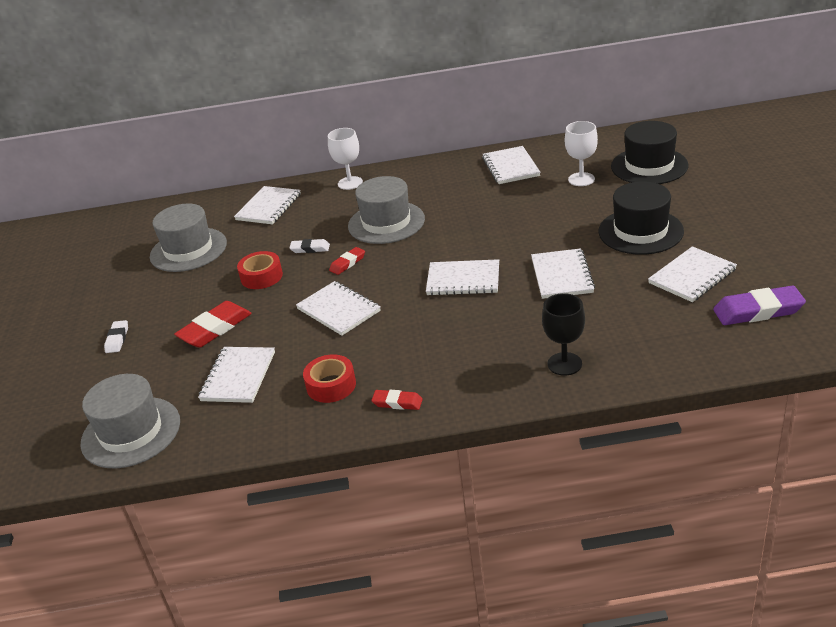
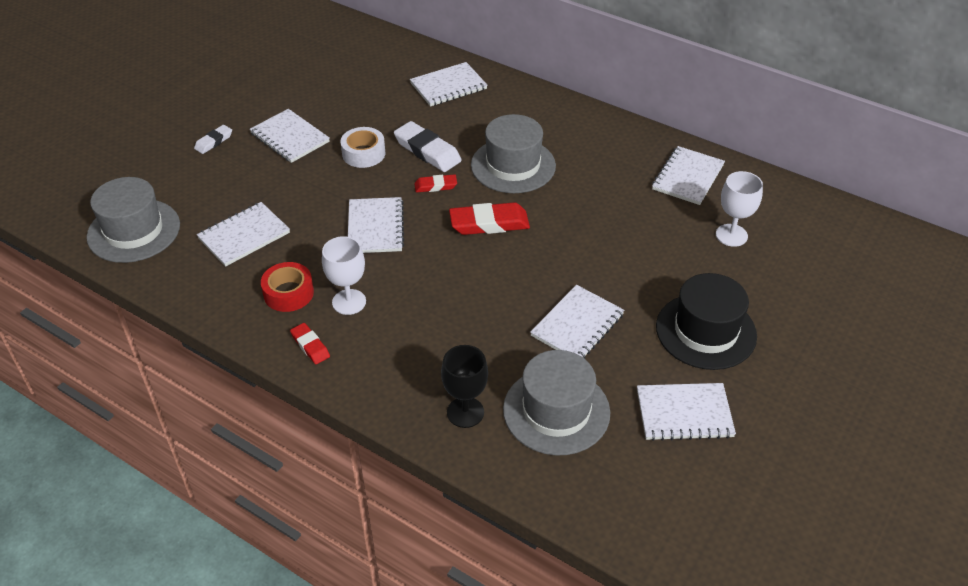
camera: 35 degrees right, 10 degrees up
grey hat [150,204,227,272] -> grey hat moved to [503,350,610,456]
red eraser [174,301,252,348] -> red eraser moved to [449,202,530,235]
red tape [237,251,283,289] -> white tape [341,127,386,168]
white eraser [290,239,330,253] -> white eraser [394,121,462,172], size x1.79
white goblet [328,128,363,190] -> white goblet moved to [322,236,366,315]
white notebook [426,259,499,296] -> white notebook moved to [250,109,330,163]
black hat [611,121,688,184] -> none
purple eraser [713,285,806,325] -> none

